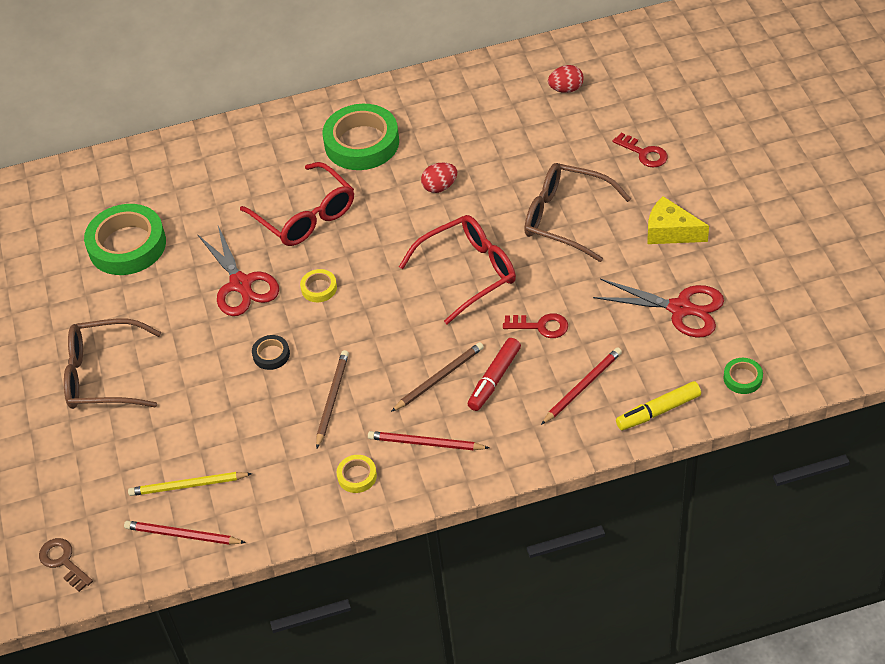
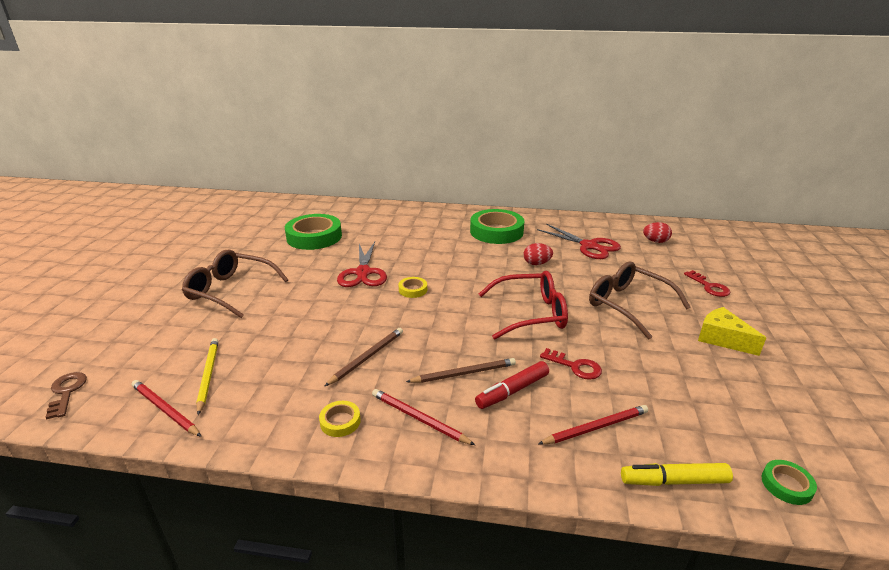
camera: 20 degrees right, 20 degrees down
yellow pencil [128,472,252,496] -> yellow pencil turned 60 degrees clockwise [196,338,219,415]
red glasses [240,162,354,246] -> none
black tape [252,335,290,370] -> none
red scissors [593,279,724,338] -> red scissors moved to [537,224,621,259]

